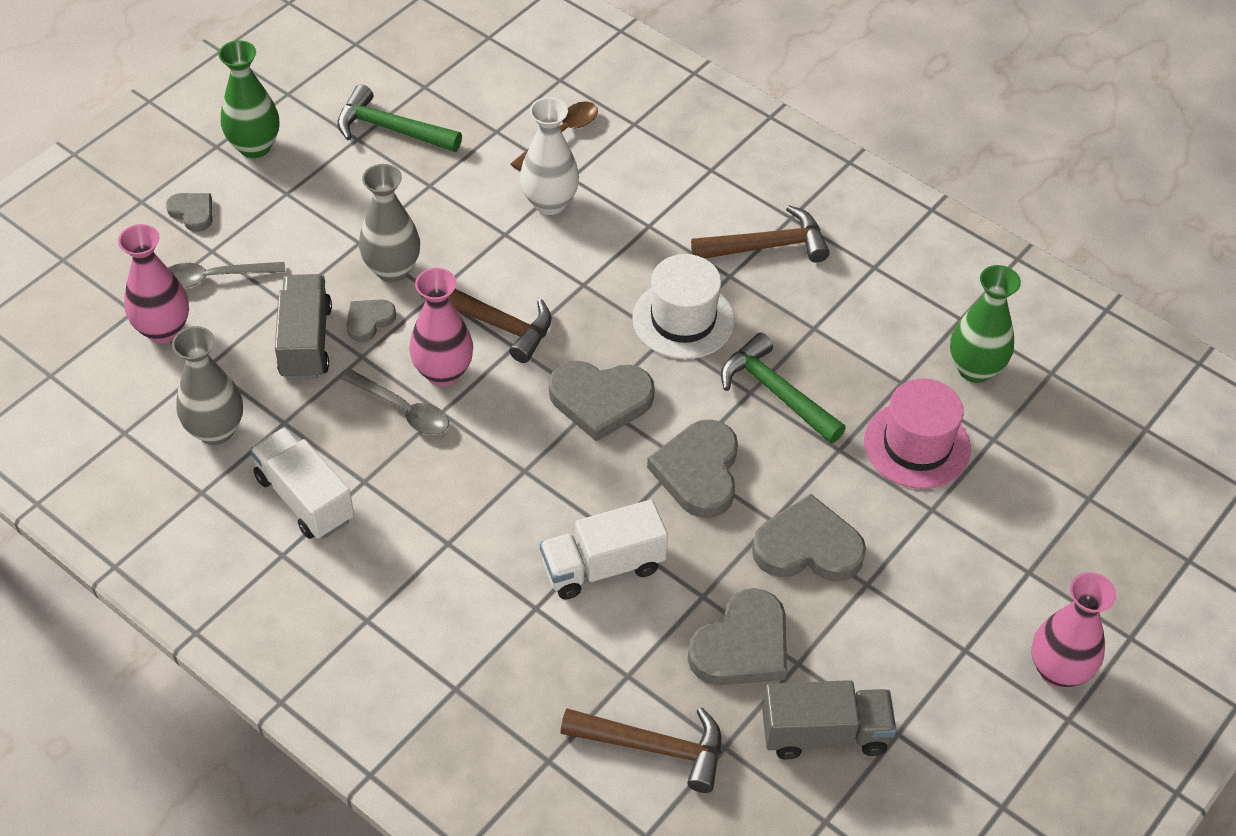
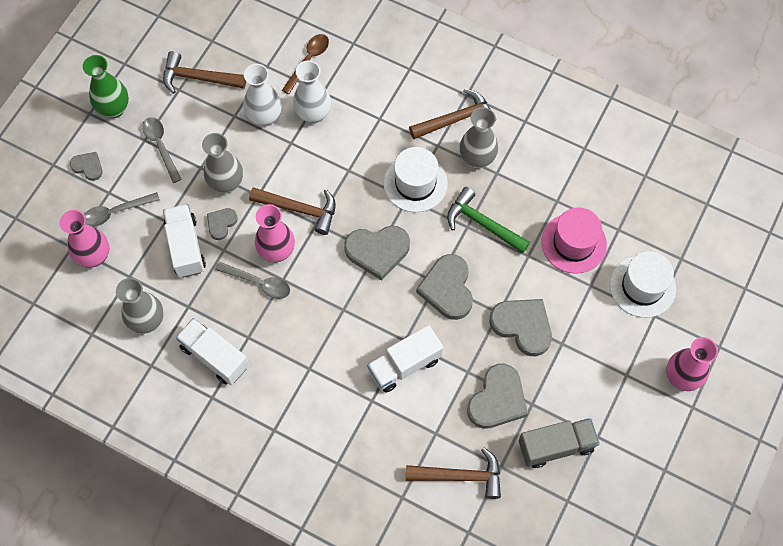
camera: 10 degrees left, 15 degrees up
grey truck [275,274,332,380] -> white truck [163,204,206,278]
green hammer [337,84,462,152] -> brown hammer [163,51,246,94]
grey heart [752,494,866,582] -> grey heart turned 45 degrees clockwise [489,299,552,356]
green vase [950,265,1021,383] -> none
none -> grey spoon [142,117,182,183]
none -> white vase [243,64,282,127]
none -> grey vase [459,107,498,169]
none -> white hat [610,251,676,318]

